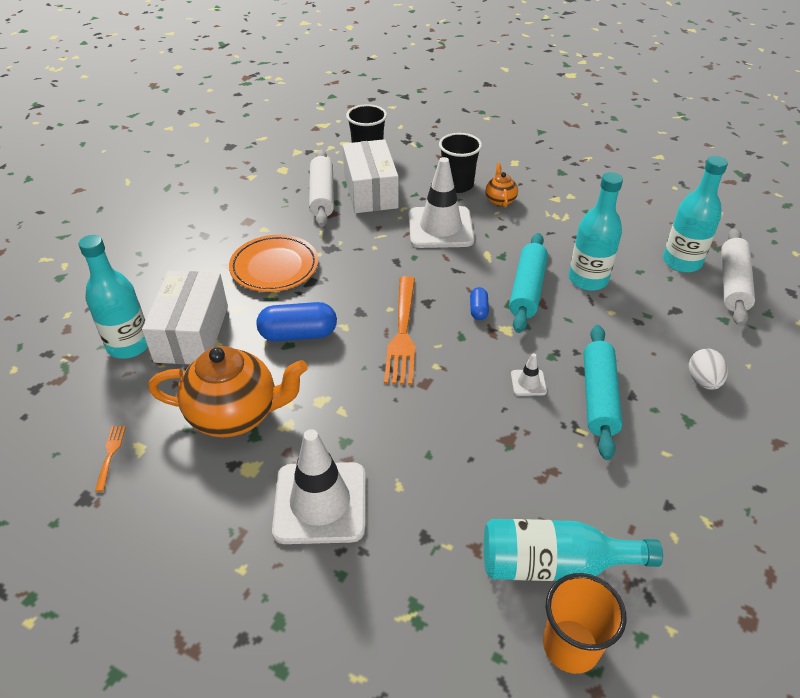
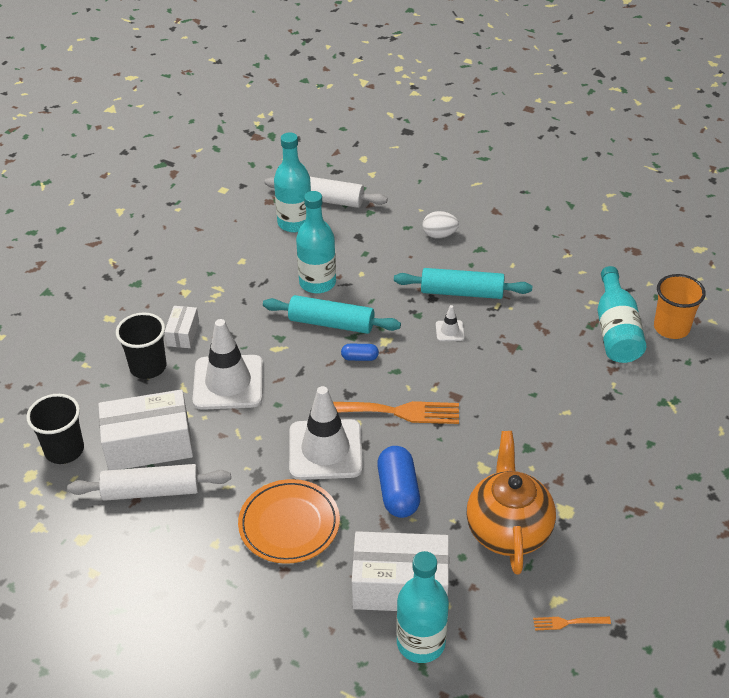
camera: 90 degrees left, 0 degrees up
white traffic cone [272,429,365,544] -> white traffic cone moved to [289,386,363,480]
orange teapot [485,163,518,208] -> white box [164,306,199,348]

